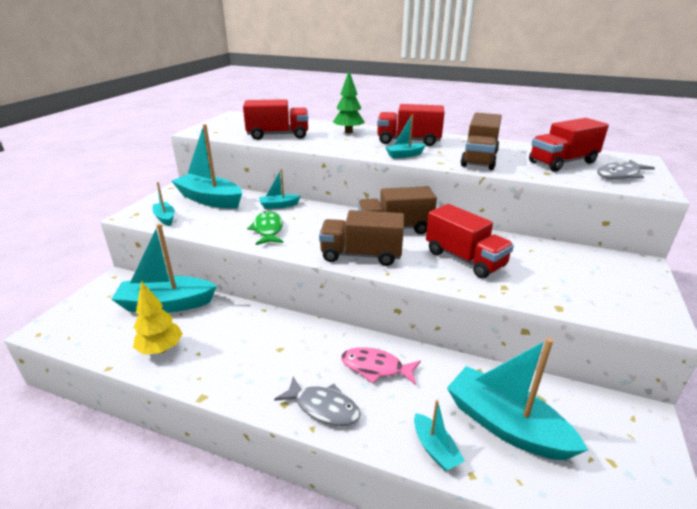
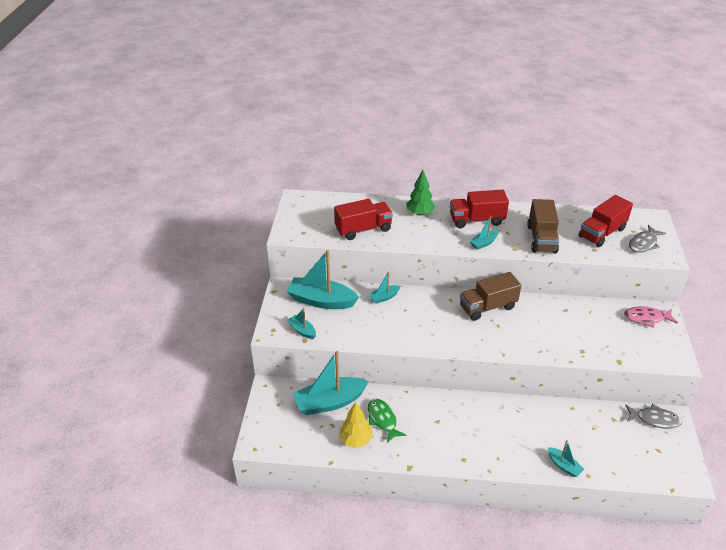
camera: 15 degrees left, 10 degrees up
green fish [247,211,283,245] -> green fish moved to [368,399,406,443]
grey fish [274,377,361,426] -> grey fish moved to [625,404,682,429]
brown truck [319,210,404,266] -> none
pink fish [341,347,421,385] -> pink fish moved to [624,306,678,328]
red truck [426,204,514,279] -> none
turquoise boat [447,338,588,460] -> none

